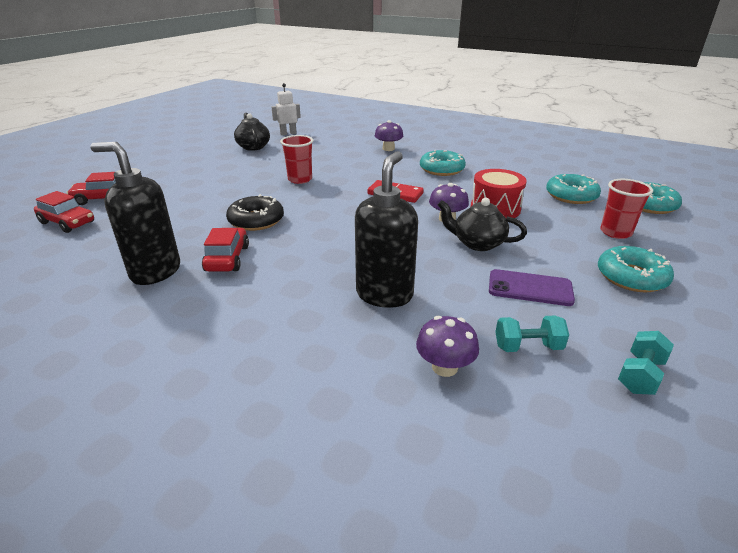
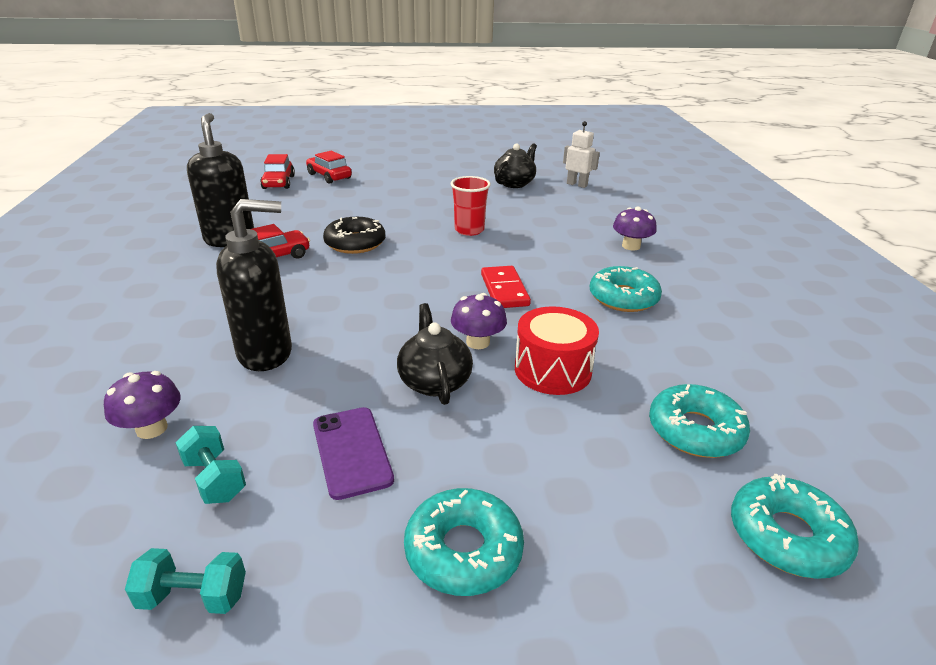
camera: 55 degrees right, 0 degrees up
red cup [600,179,653,239] -> none

